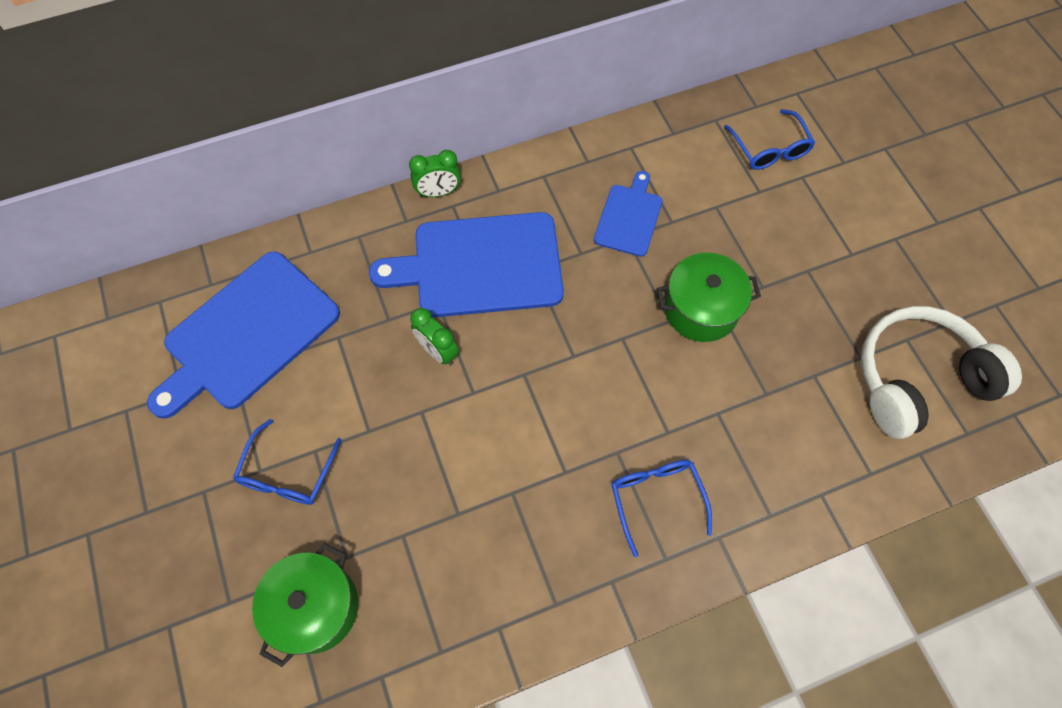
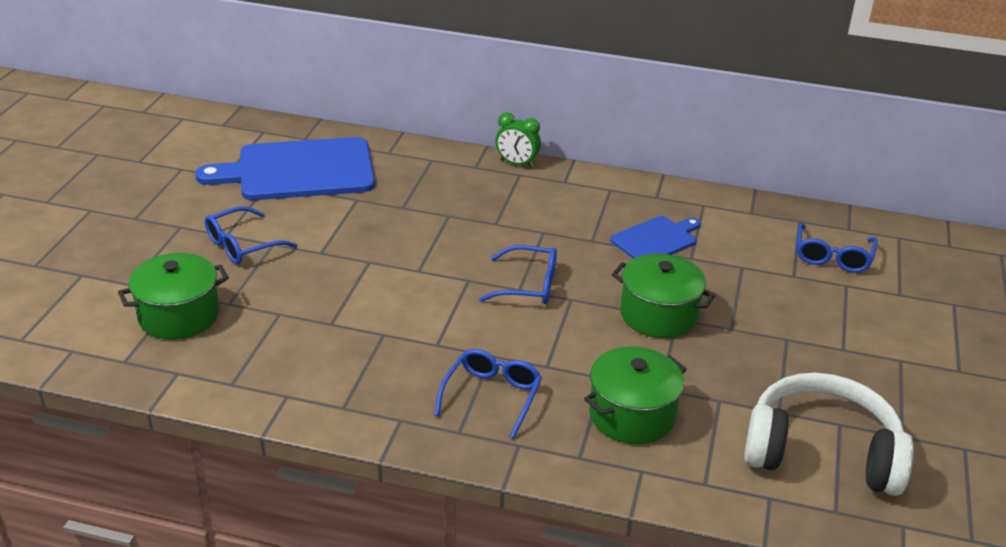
camera: 35 degrees right, 30 degrees down
blue cutting board [369,212,564,318] -> none
green clock [410,308,459,365] -> none
none -> blue glasses [479,245,557,304]
none -> green pot [584,346,687,444]

